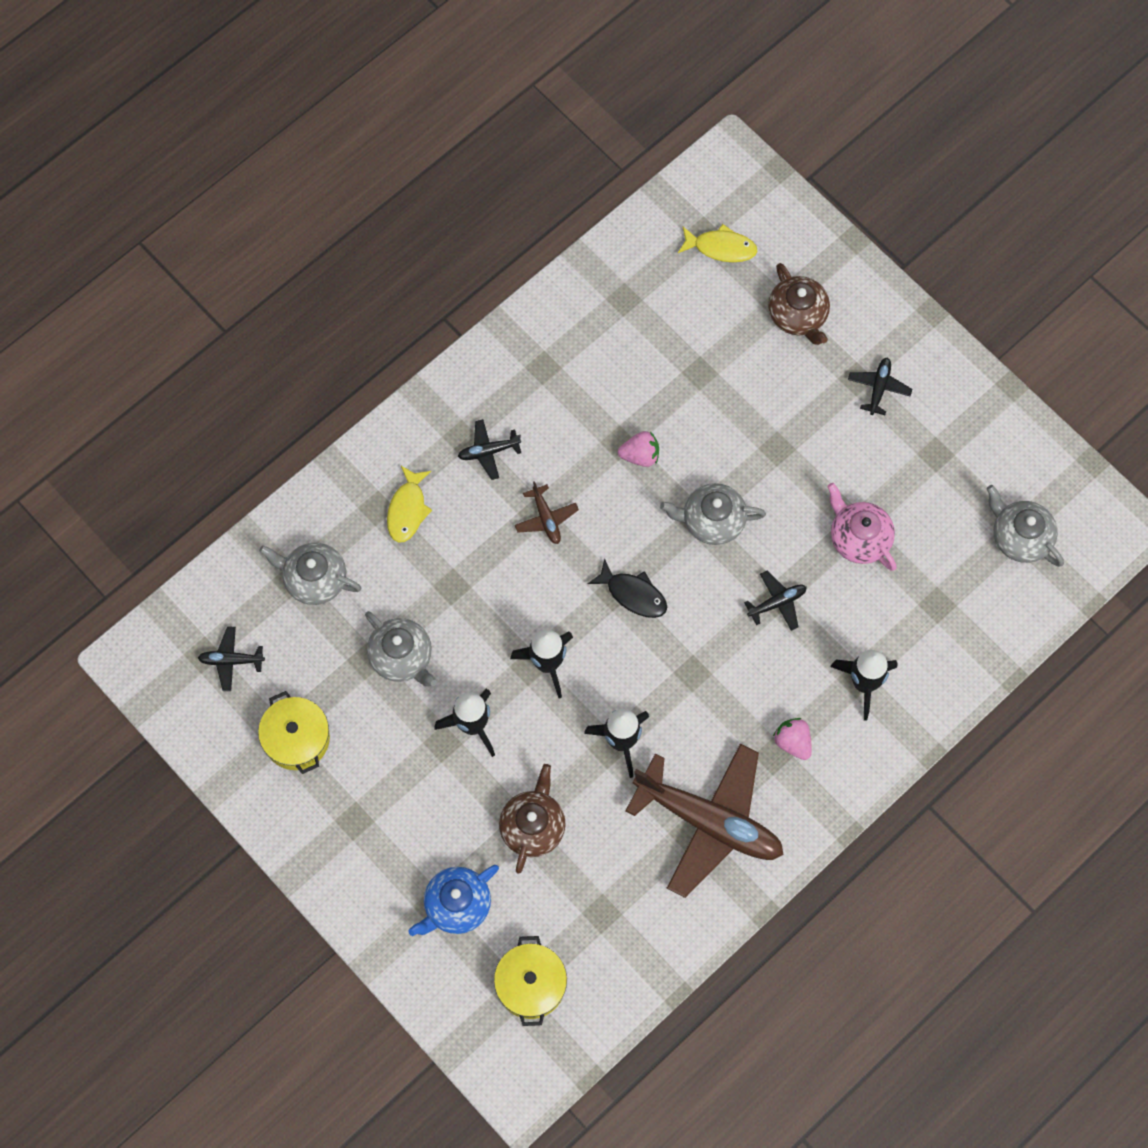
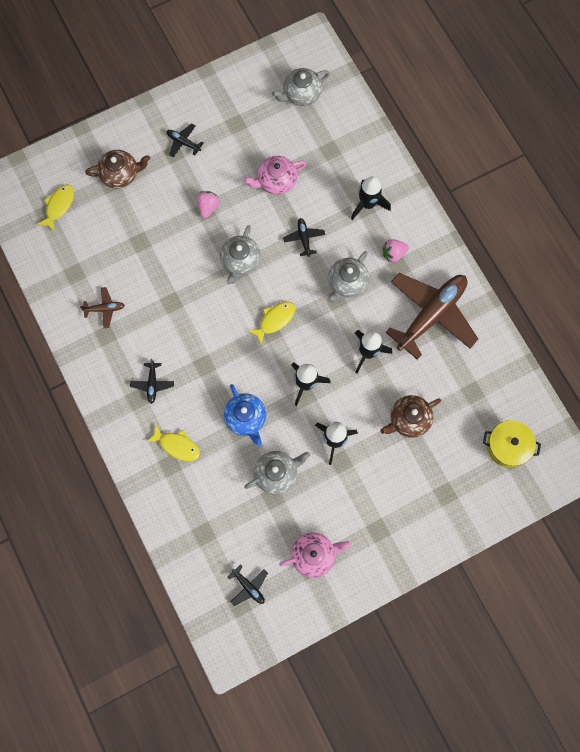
camera: 75 degrees left, 5 degrees up
black plane [198,627,265,691] -> black plane turned 60 degrees counterclockwise [227,564,268,606]
yellow pot [258,691,330,774] -> pink teapot [279,533,352,578]
grey teapot [259,543,362,605] -> grey teapot moved to [327,251,369,302]
blue teapot [408,865,499,936] -> blue teapot moved to [224,384,266,446]
brown teapot [499,764,566,874] -> brown teapot turned 60 degrees counterclockwise [380,395,441,438]
brown plane [515,481,579,544] -> brown plane moved to [80,287,125,328]
black fish [588,558,667,618] -> yellow fish [248,302,295,344]
pink strawberry [618,431,659,467] -> pink strawberry moved to [197,191,219,218]

